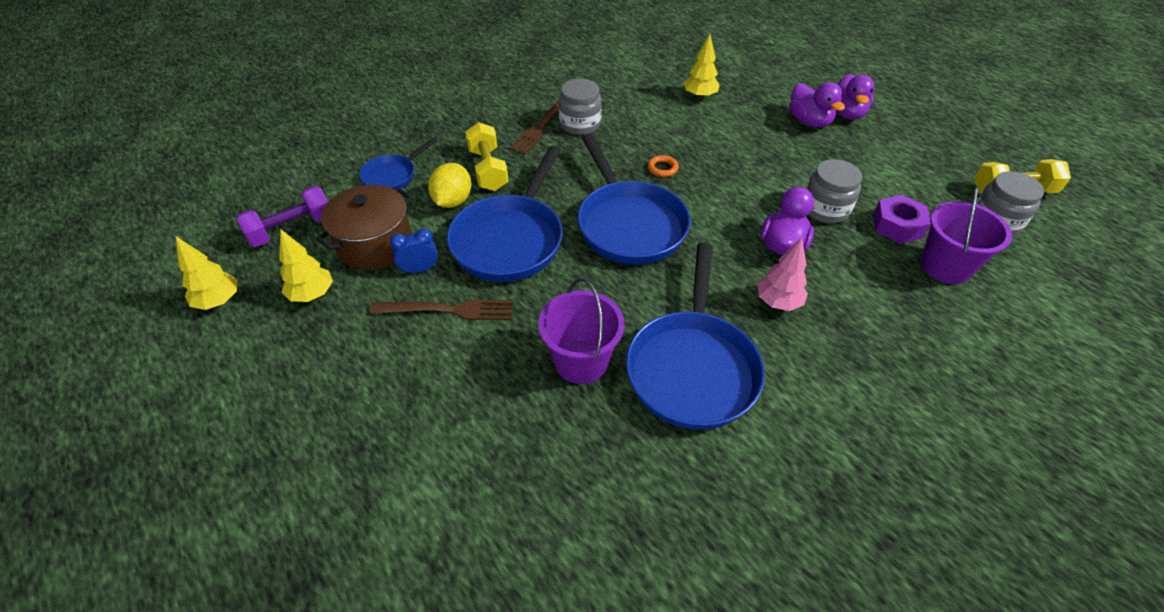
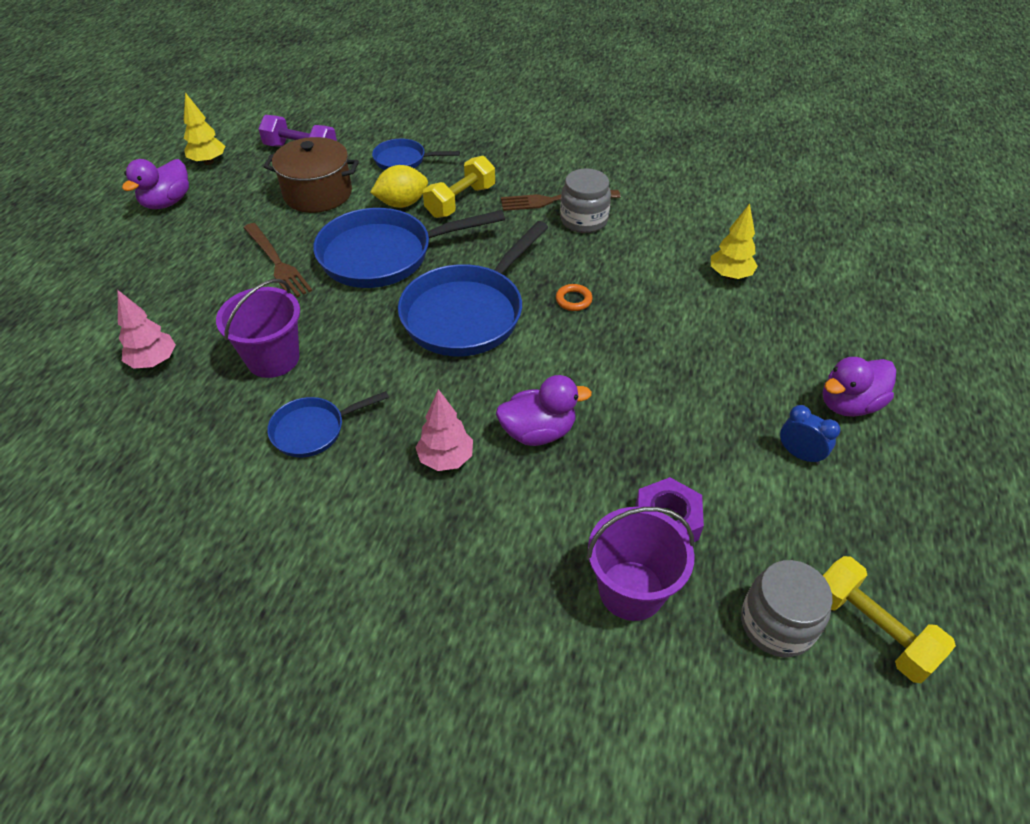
camera: 55 degrees right, 0 degrees up
yellow tree [279,229,333,302] -> none
blue clock [390,228,438,274] -> blue clock moved to [780,405,840,465]
blue pan [626,243,765,430] -> blue pan [267,391,389,457], size x0.52
purple duck [789,82,845,128] -> purple duck moved to [122,159,189,209]
grey jar [806,159,862,223] -> none
none -> pink tree [118,290,176,369]

